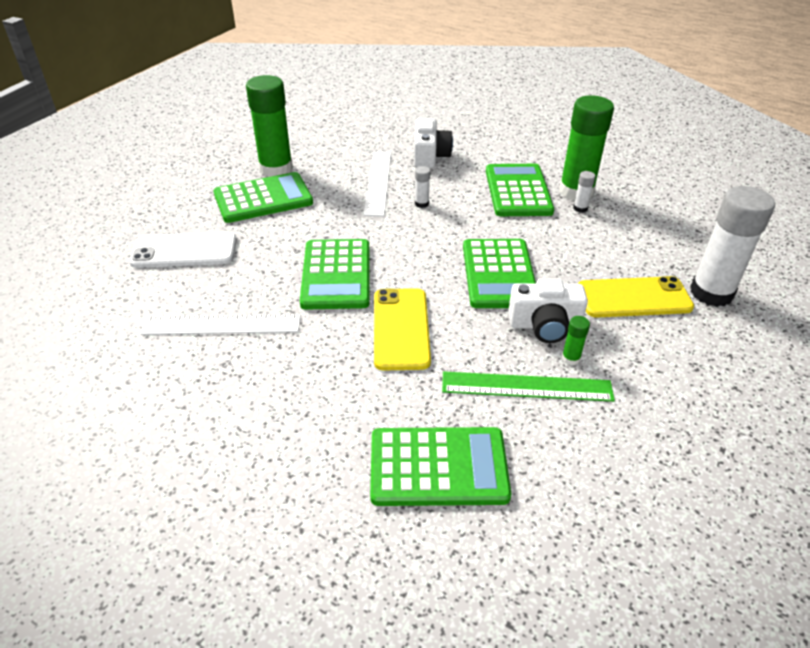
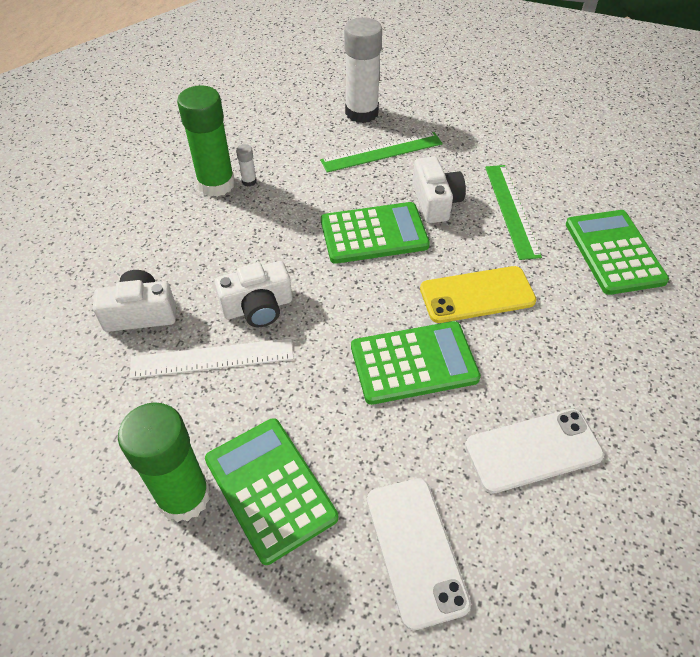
camera: 100 degrees left, 10 degrees up
white ruler [140,314,301,335] -> white phone [465,409,604,494]
white glue stick [415,166,430,208] -> white camera [215,261,292,327]
green calculator [486,164,554,216] -> none
green glue stick [562,316,590,365] -> none
yellow phone [578,276,694,318] -> green ruler [320,132,443,173]

